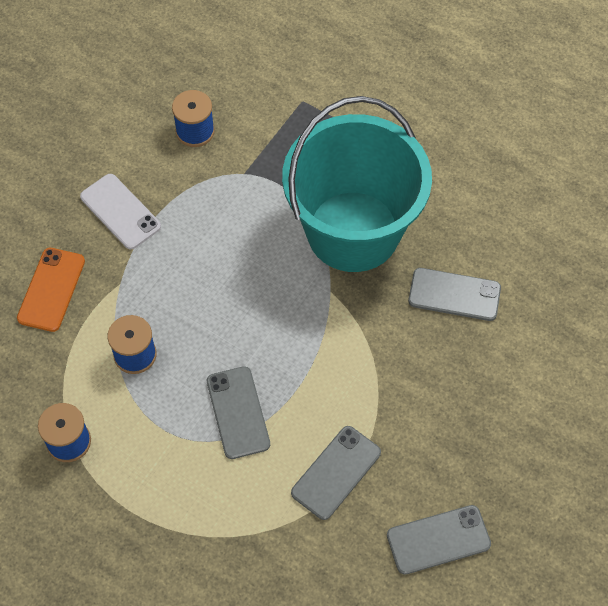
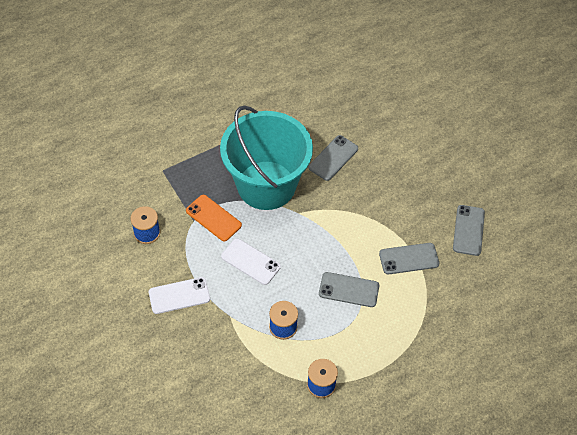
camera: 65 degrees left, 5 degrees down
orange phone [17,248,85,332] -> orange phone moved to [186,195,242,241]
grey phone [291,426,381,520] -> grey phone turned 75 degrees counterclockwise [379,243,439,274]
none -> white phone [221,238,281,285]

